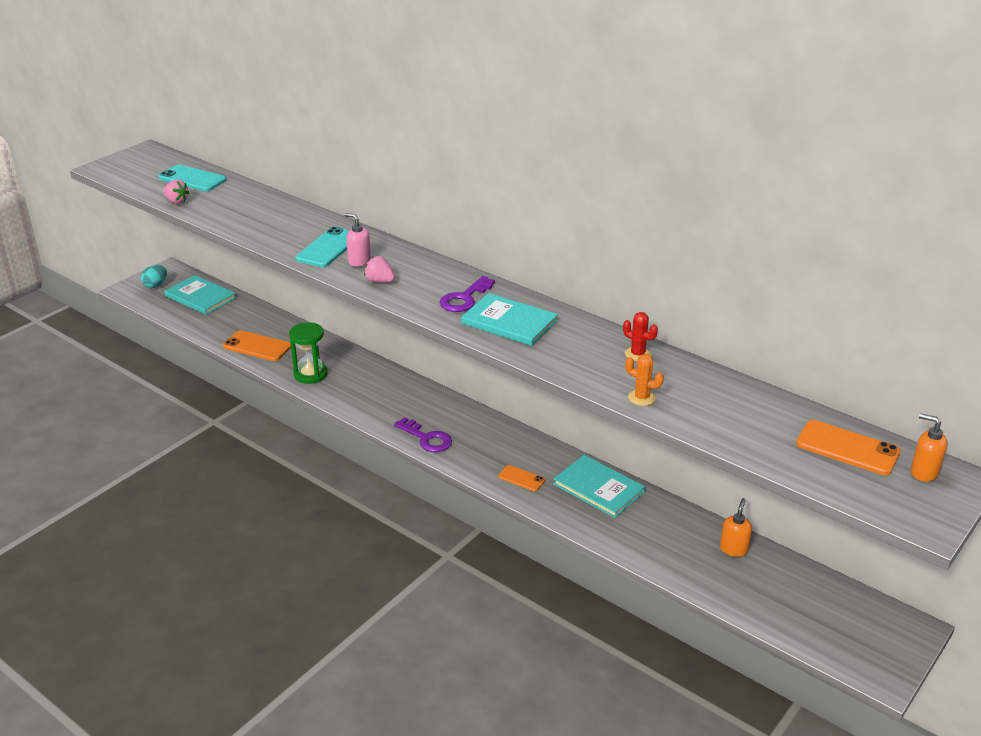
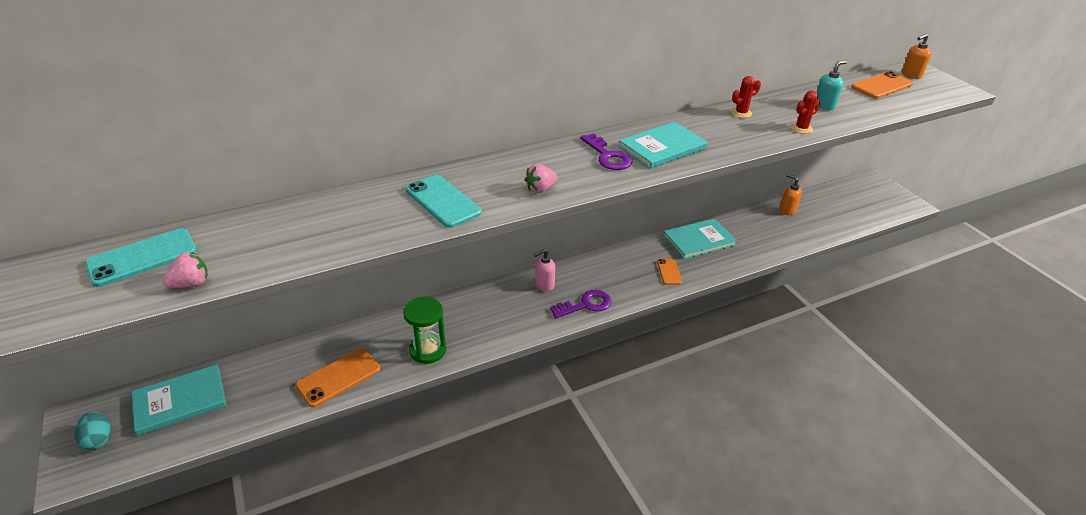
camera: 65 degrees left, 5 degrees up
pink soap dispenser [344,213,371,267] -> pink soap dispenser moved to [534,249,555,291]
orange phone [498,465,545,491] -> orange phone turned 60 degrees counterclockwise [657,259,682,285]
orange cactus [625,354,664,406] -> red cactus [791,90,820,134]
none -> turquoise soap dispenser [816,61,847,110]

